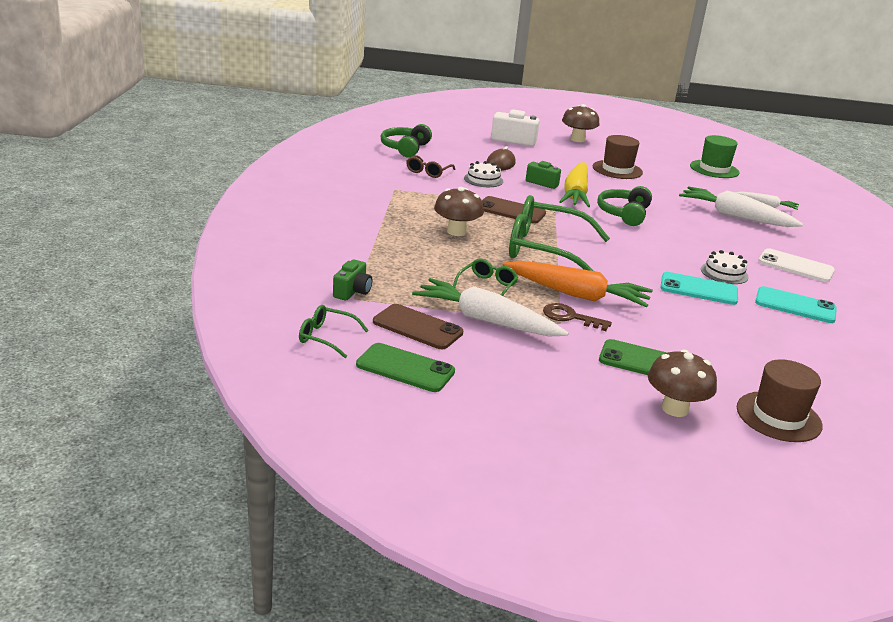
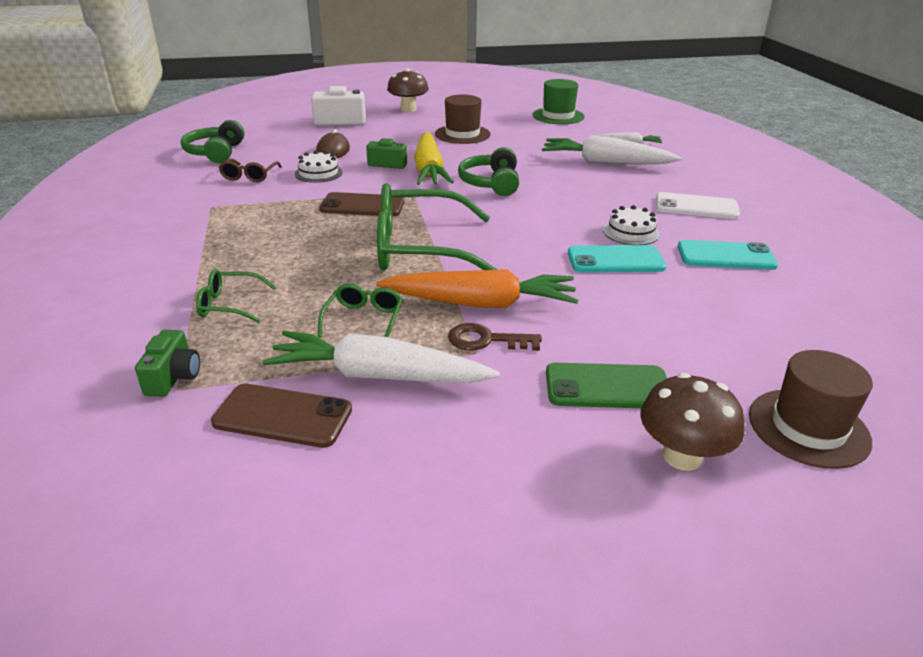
camera: 15 degrees left, 5 degrees up
green glasses [299,305,369,358] -> green glasses moved to [196,269,276,323]
green phone [356,343,455,392] -> none
brown mushroom [434,187,484,236] -> none

